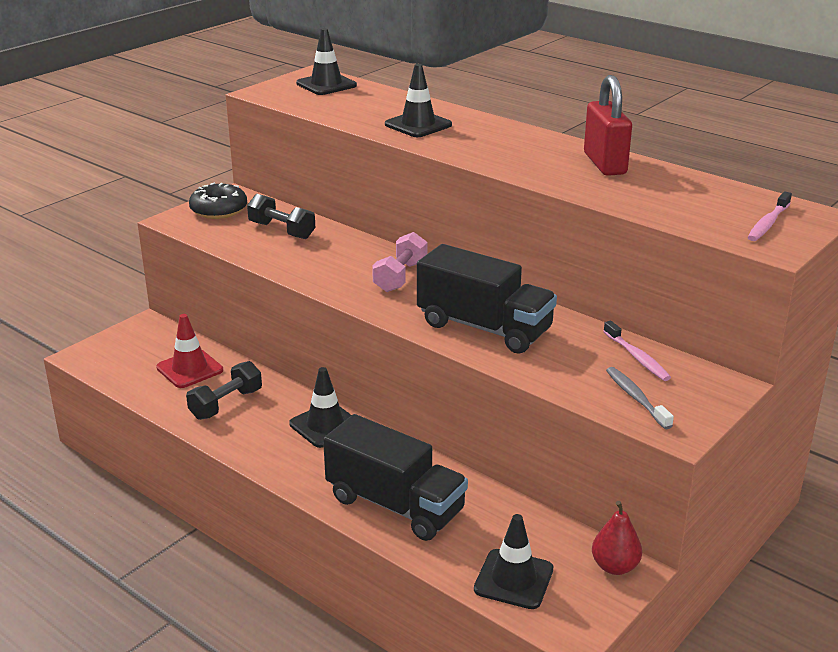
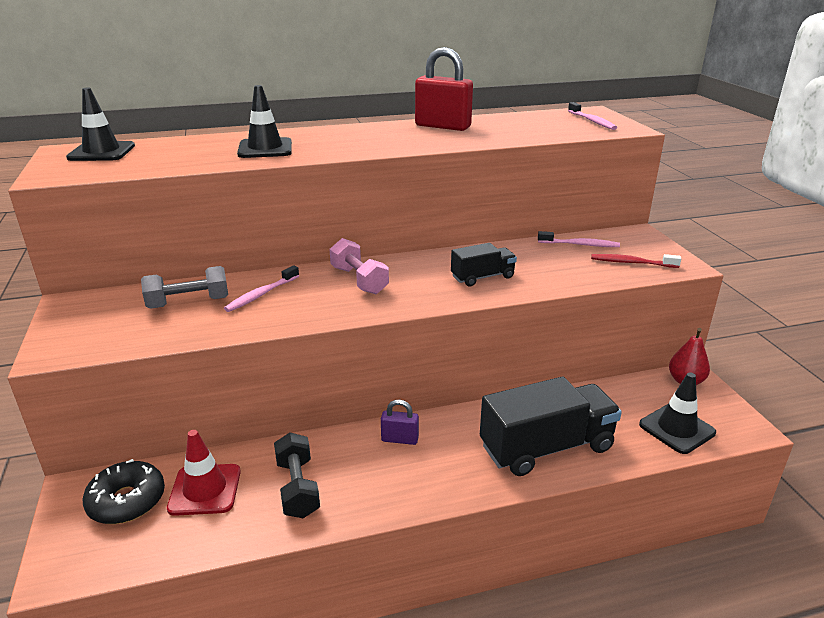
camera: 55 degrees left, 0 degrees up
black donut [189,182,247,219] -> black donut moved to [83,459,165,524]
black dumbbell [247,194,315,239] -> grey dumbbell [141,266,228,308]
black traffic cone [289,367,351,448] -> purple padlock [381,400,419,445]
black truck [417,244,557,353] -> black truck [451,243,517,286], size x0.52
grey toothbrush [606,367,674,429] -> red toothbrush [591,254,681,268]
none -> pink toothbrush [224,266,299,312]

